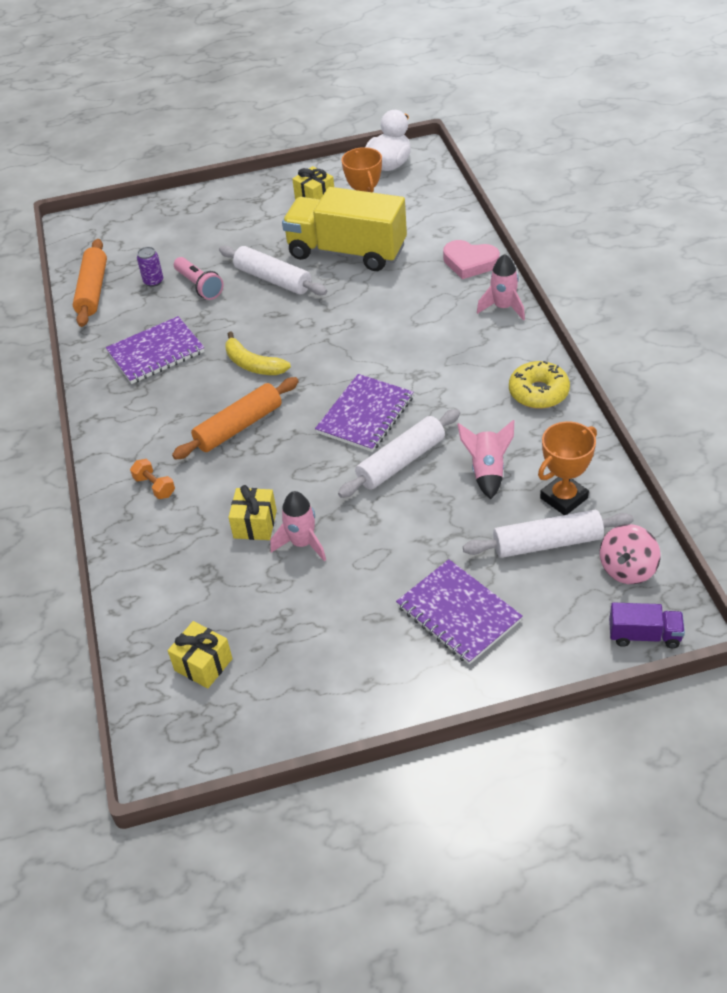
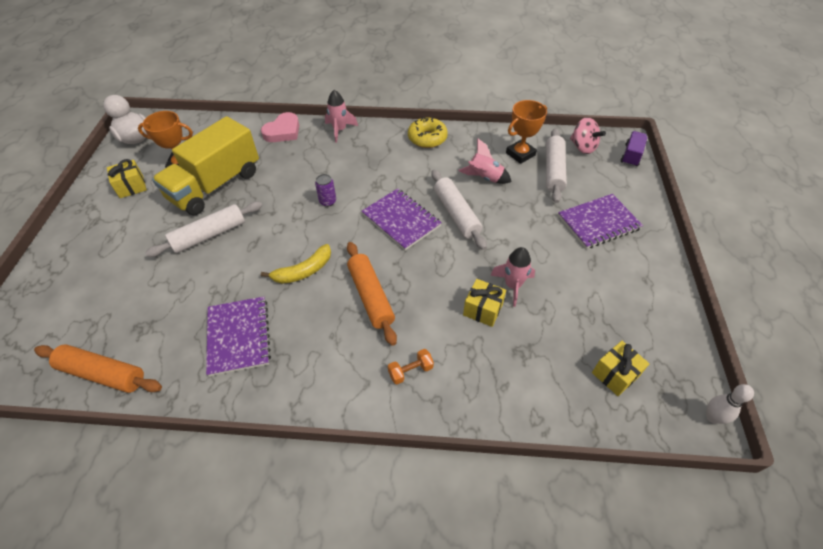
camera: 75 degrees left, 5 degrees up
purple can [137,247,163,287] -> purple can moved to [315,174,336,207]
pink flashlight [174,257,224,300] -> none
orange trophy [538,422,597,515] -> orange trophy turned 75 degrees clockwise [506,100,547,164]
none -> white bowling pin [706,384,754,424]

